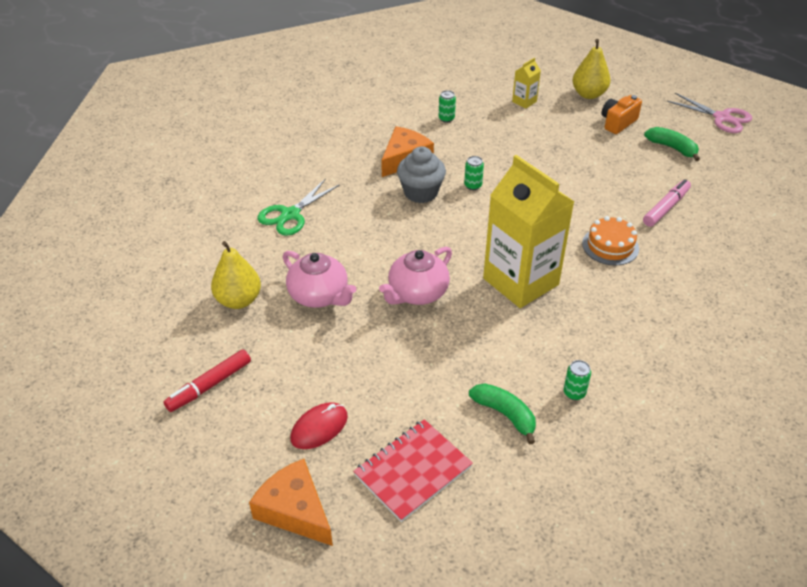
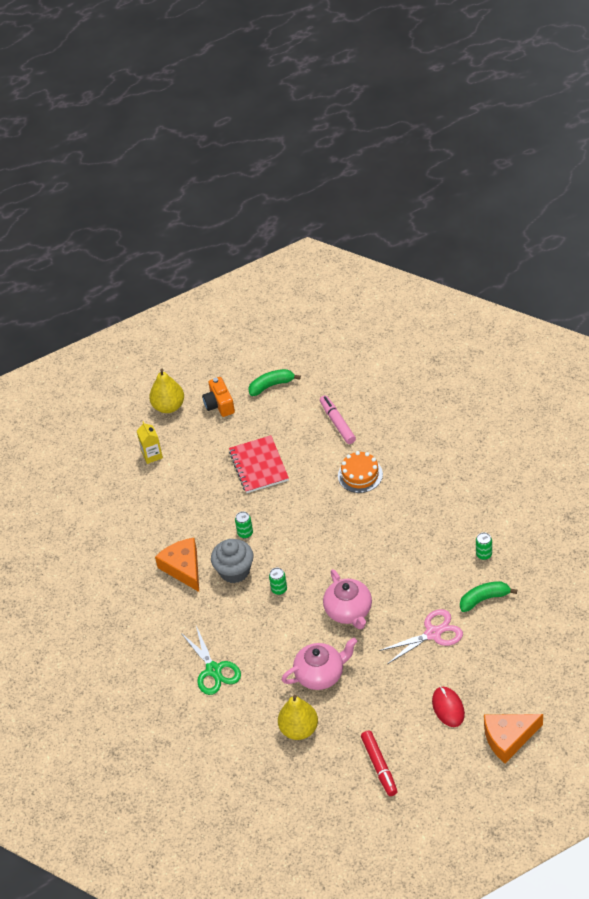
camera: 60 degrees left, 5 degrees up
red notebook [353,419,473,522] -> red notebook moved to [229,435,289,493]
green can [439,90,456,123] -> green can moved to [269,568,287,595]
yellow carton [483,155,575,308] -> none
pink scissors [667,93,752,133] -> pink scissors moved to [379,609,463,664]

